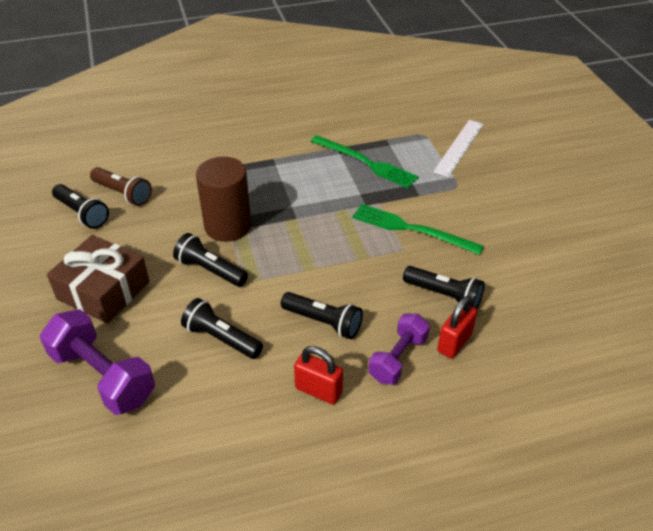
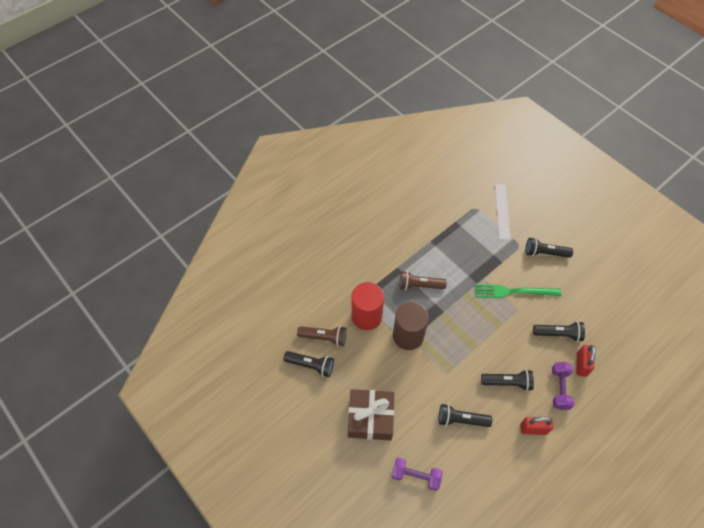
camera: 25 degrees left, 15 degrees up
purple dumbbell [40,309,155,415] -> purple dumbbell [392,458,443,491], size x0.64
black flashlight [173,233,248,287] -> black flashlight moved to [526,238,573,258]
green fork [311,135,419,188] -> none
none -> red cylinder [352,282,384,330]
none -> brown flashlight [399,271,447,290]

